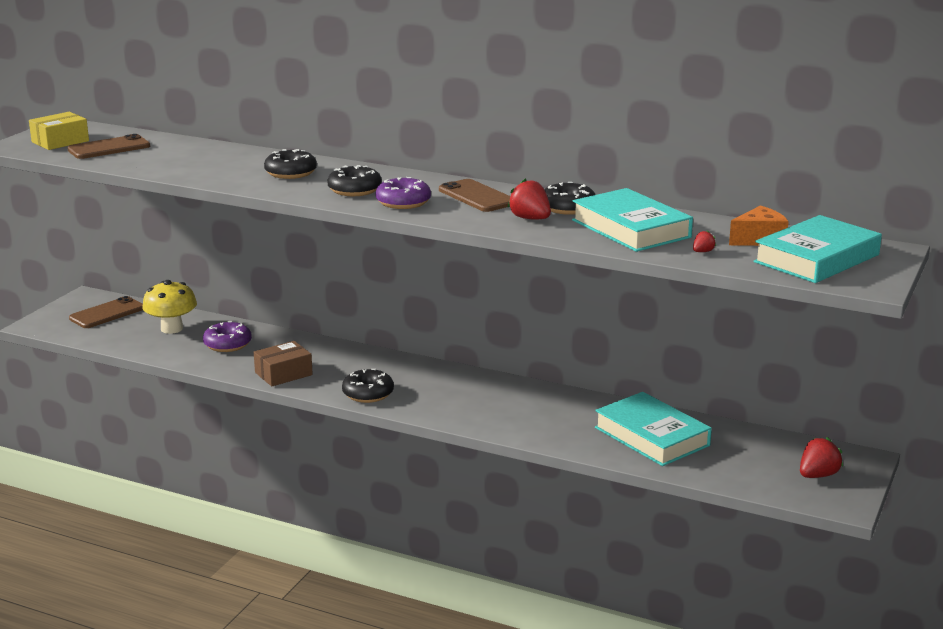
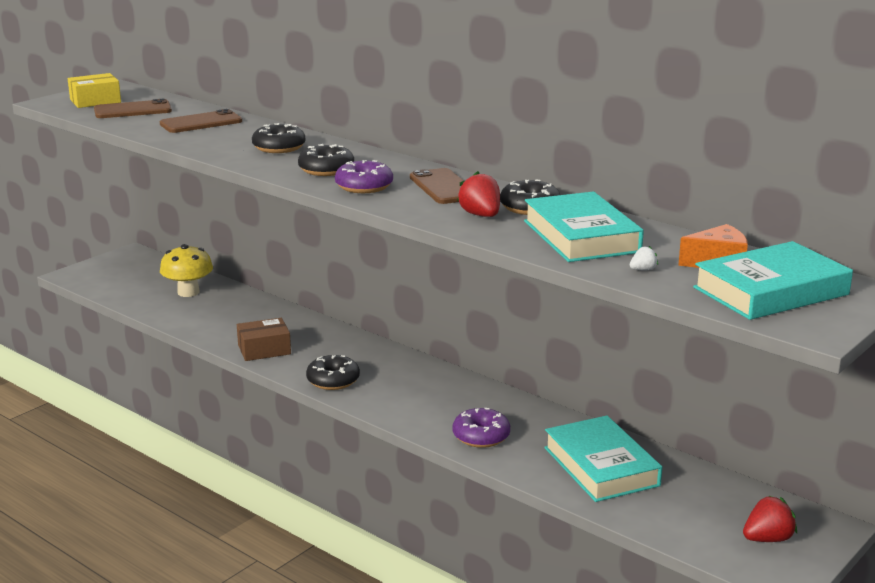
camera: 15 degrees right, 0 degrees up
brown phone [69,296,143,328] -> brown phone moved to [160,109,242,133]
purple donut [203,321,252,352] -> purple donut moved to [453,408,510,448]
red strawberry [693,230,716,252] -> white strawberry [630,246,658,270]

